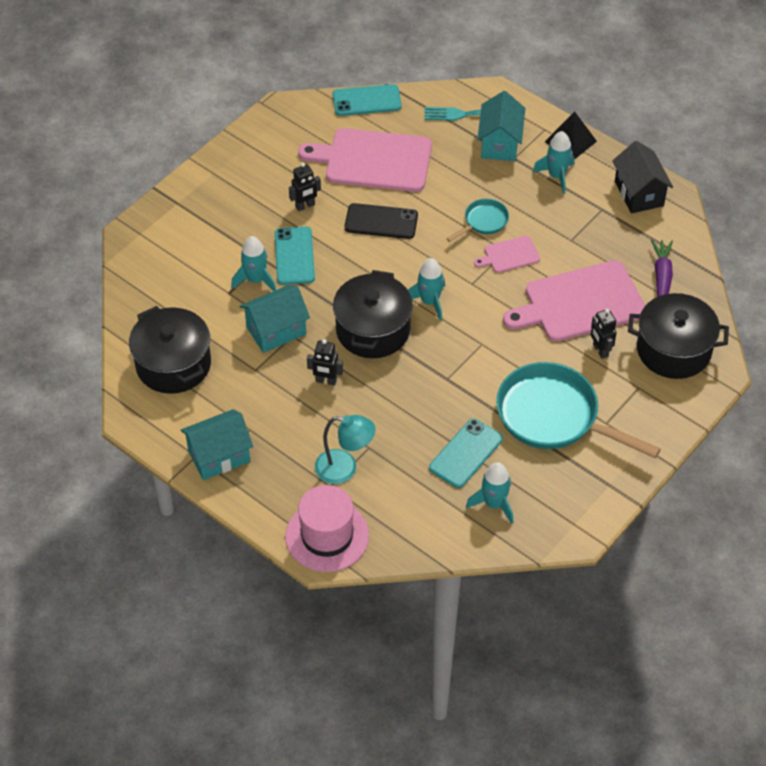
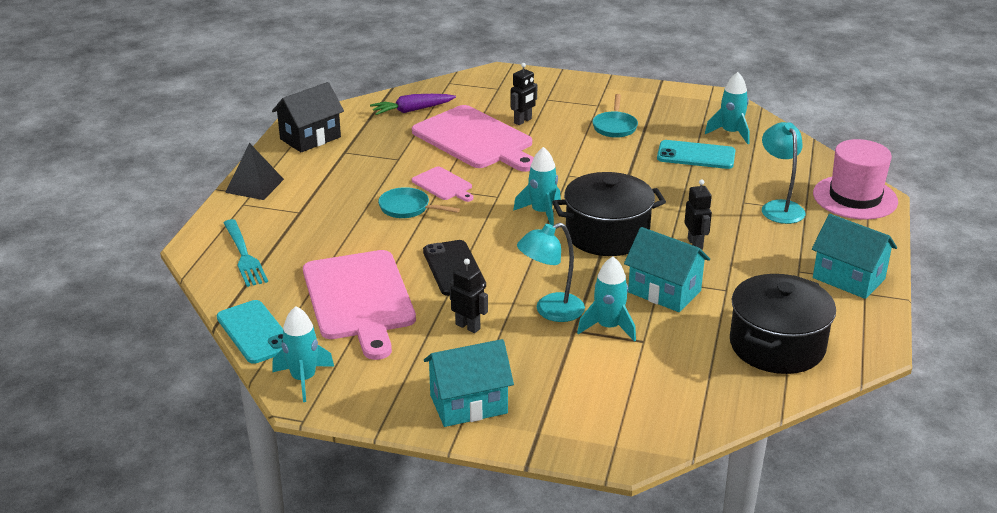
camera: 115 degrees left, 20 degrees down
turquoise phone [275,227,315,285] -> turquoise lamp [517,223,585,322]
turquoise house [477,91,525,161] -> turquoise house moved to [424,339,514,427]
turquoise pan [496,362,661,458] -> turquoise pan [592,94,638,138], size x0.47
turquoise rocket [533,131,574,194] -> turquoise rocket moved to [272,306,334,402]
black pot [628,293,729,379] -> none

